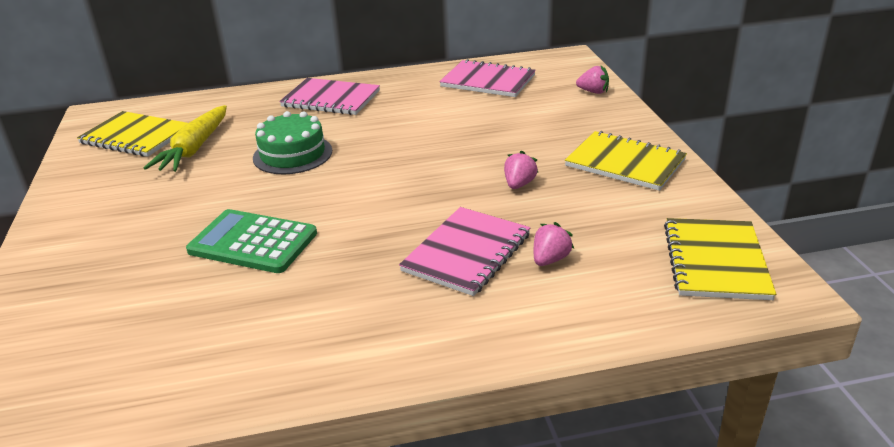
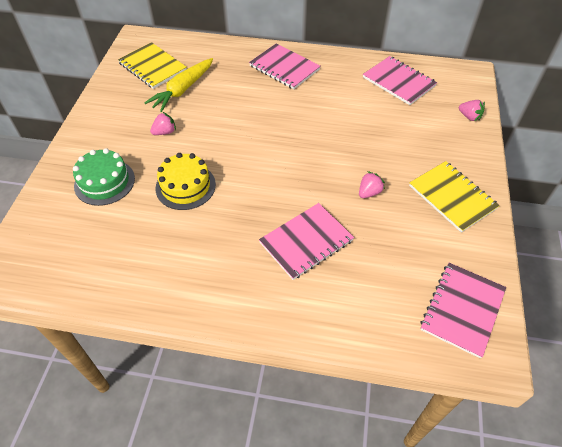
camera: 20 degrees right, 20 degrees up
green calculator [186,209,317,273] -> yellow cake [155,153,216,210]
green cake [253,111,332,174] -> green cake moved to [73,148,135,206]
pink strawberry [534,222,574,266] -> pink strawberry moved to [150,112,176,135]
yellow notebook [664,218,776,300] -> pink notebook [420,263,506,358]

